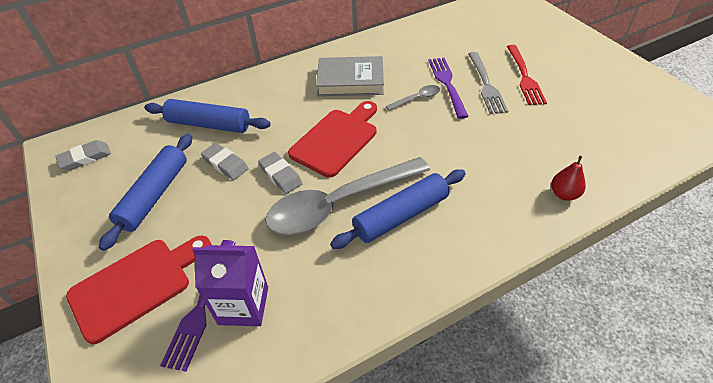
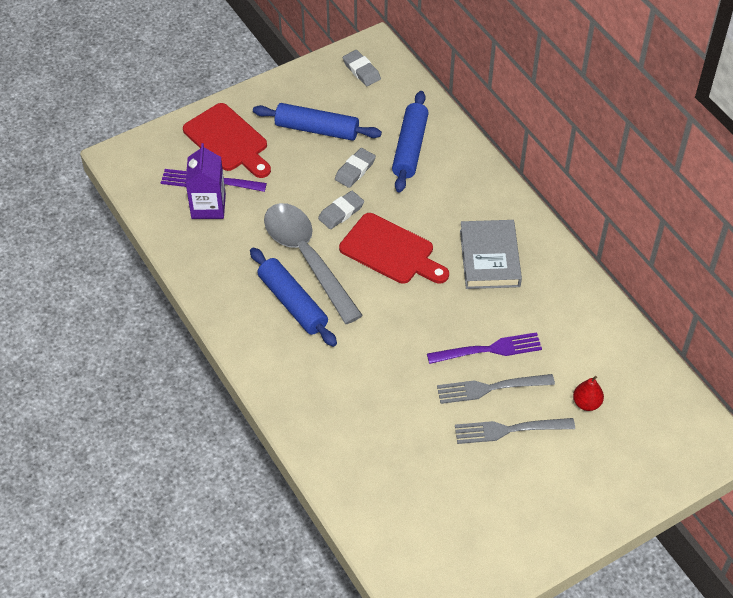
camera: 85 degrees right, 5 degrees up
grey spoon [386,85,440,110] -> none
red fork [506,45,547,105] -> grey fork [455,418,575,444]
red pear [551,156,586,201] -> red pear moved to [573,376,604,411]

